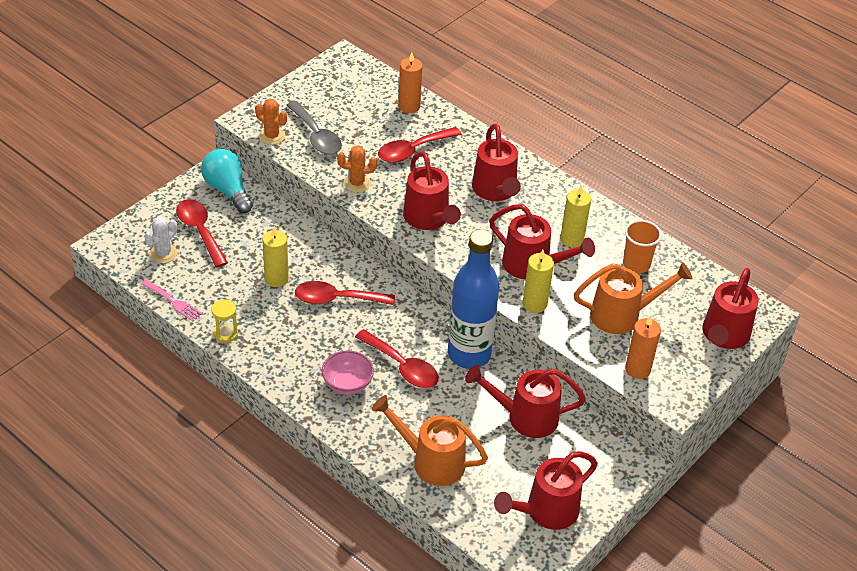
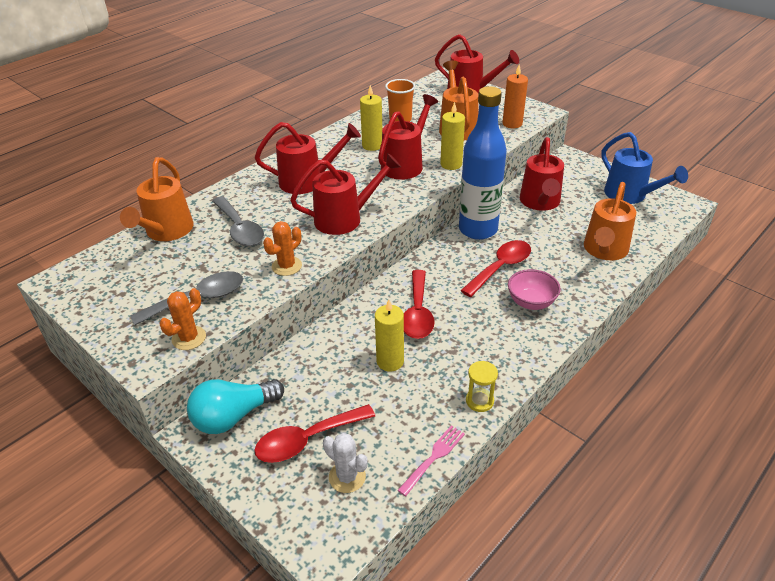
camera: 85 degrees left, 5 degrees down
orange cactus [337,146,377,193] -> orange cactus turned 45 degrees clockwise [263,221,302,276]
red spoon [378,127,462,163] -> grey spoon [212,196,264,246]
orange candle [398,52,423,113] -> orange watering can [120,157,194,241]
red watering can [494,451,598,530] -> blue watering can [601,132,688,204]

